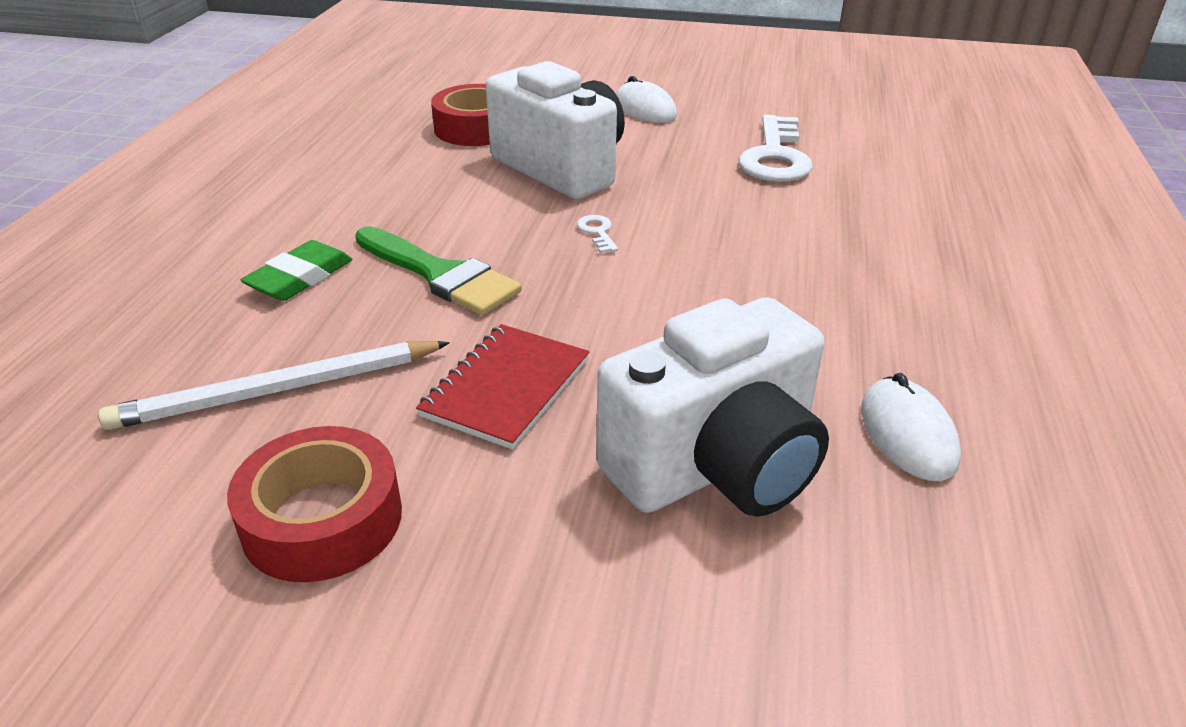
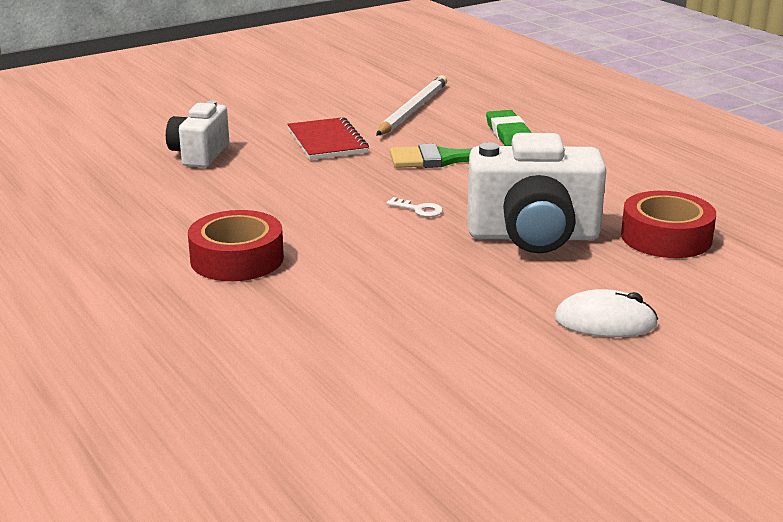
camera: 135 degrees right, 10 degrees down
red tape [227,426,402,582] -> red tape moved to [188,210,284,281]
white camera [597,297,829,517] -> white camera [166,100,229,168], size x0.61
white key [739,115,813,182] -> none
white mouse [861,373,961,481] -> none

